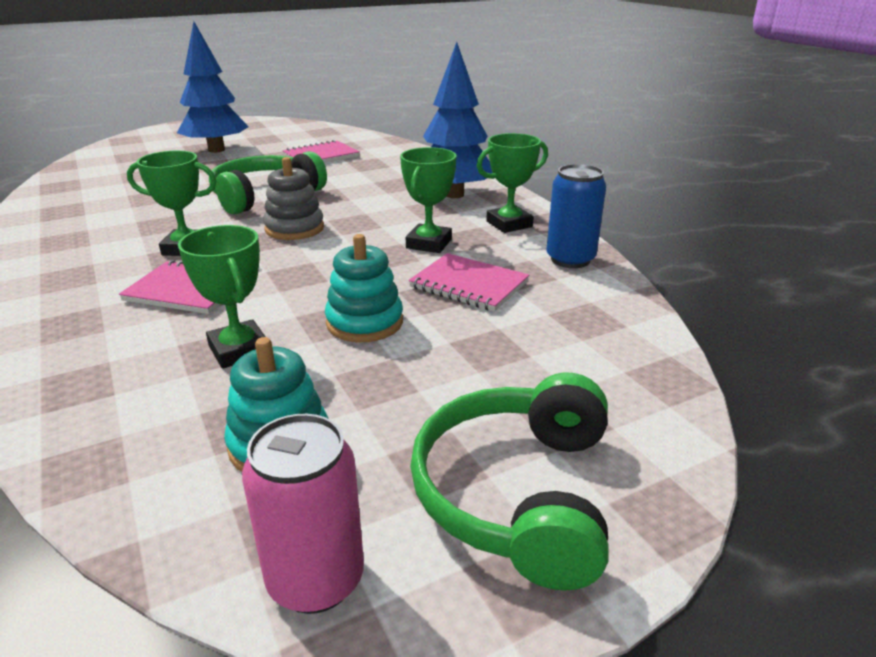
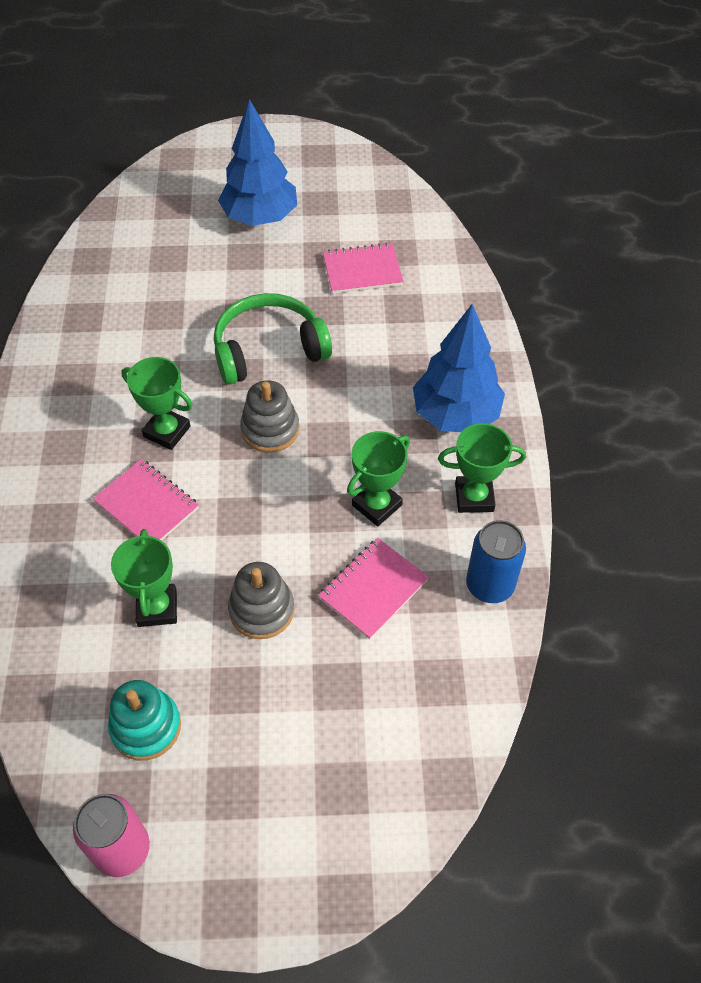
camera: 25 degrees right, 25 degrees up
turquoise stacking toy [325,234,403,342] -> grey stacking toy [228,562,295,639]
pink notebook [409,253,529,312] -> pink notebook turned 75 degrees clockwise [318,538,429,640]
green headphones [410,373,608,591] -> none

